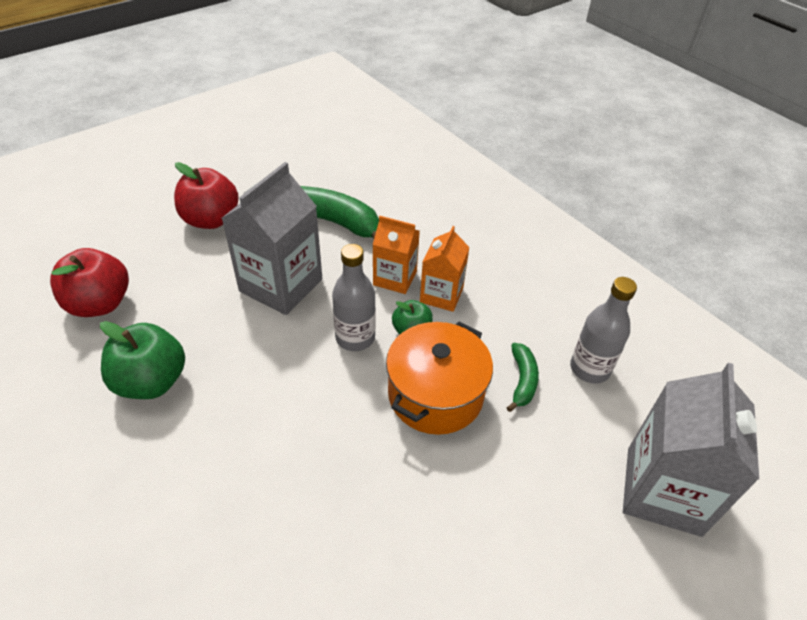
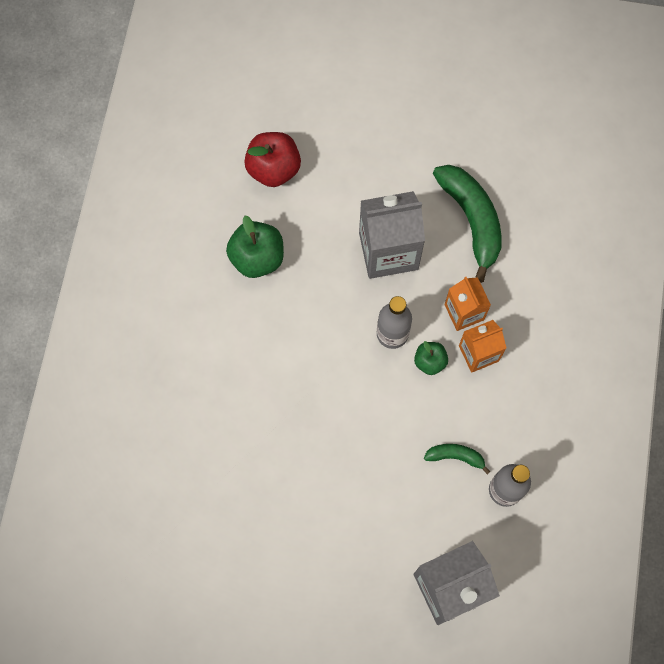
camera: 50 degrees right, 25 degrees up
red apple [174,162,239,229] -> none
orange pot [386,322,493,435] -> none
green banana [507,343,539,412] -> green banana turned 135 degrees counterclockwise [424,444,491,474]

